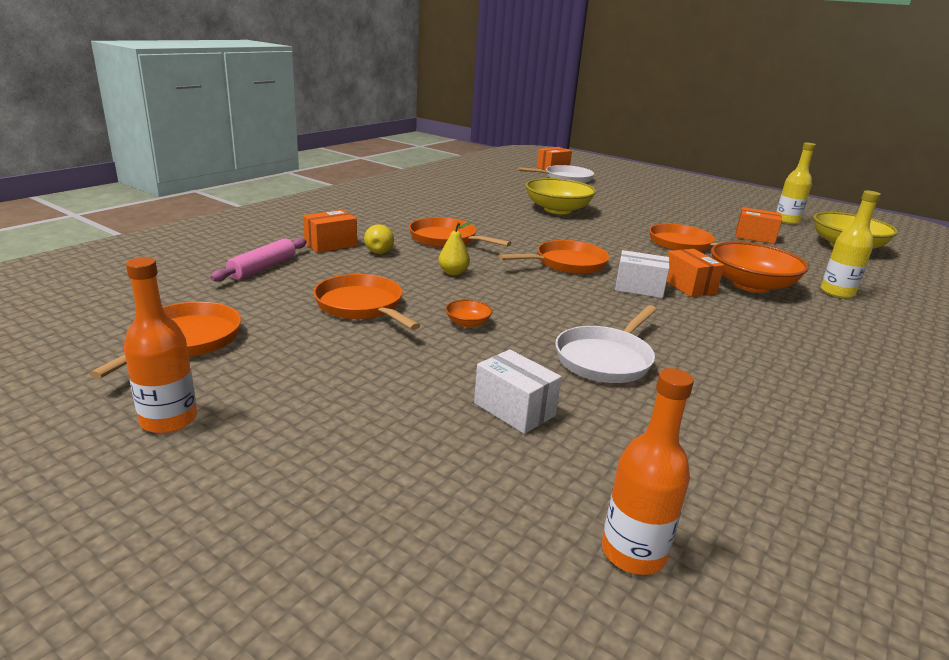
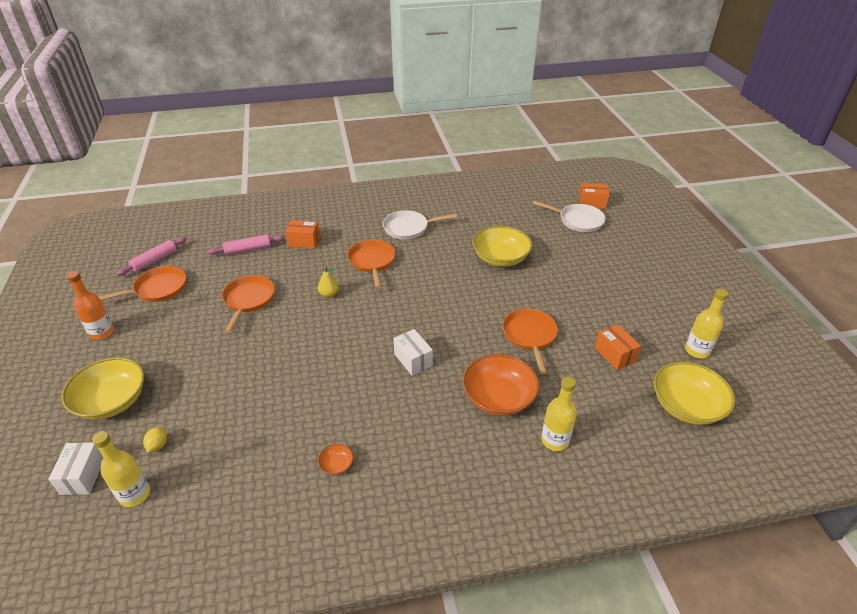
camera: 45 degrees right, 15 degrees up
yellow pear [364,224,394,254] -> none
orange bowl [445,300,493,328] -> orange bowl moved to [318,444,353,475]
white box [474,349,562,434] -> white box moved to [48,442,103,495]
orange pan [498,240,609,274] -> none
white pan [555,305,657,383] -> white pan moved to [383,210,457,240]
orange bottle [602,368,694,575] -> yellow bottle [92,431,150,507]
orange box [667,249,724,297] -> none
none -> yellow bowl [61,357,144,420]
none -> pink rolling pin [116,237,187,276]
none -> yellow lemon [143,427,167,453]

